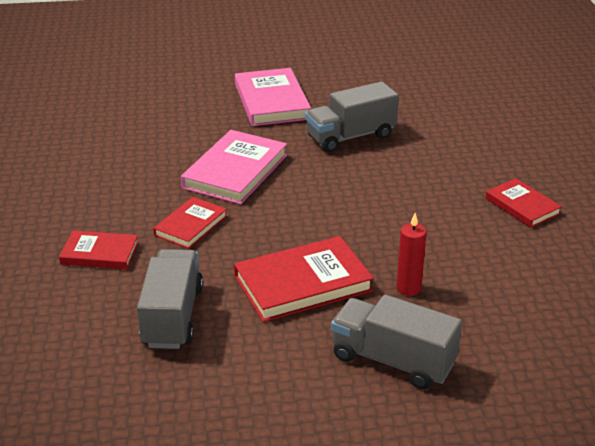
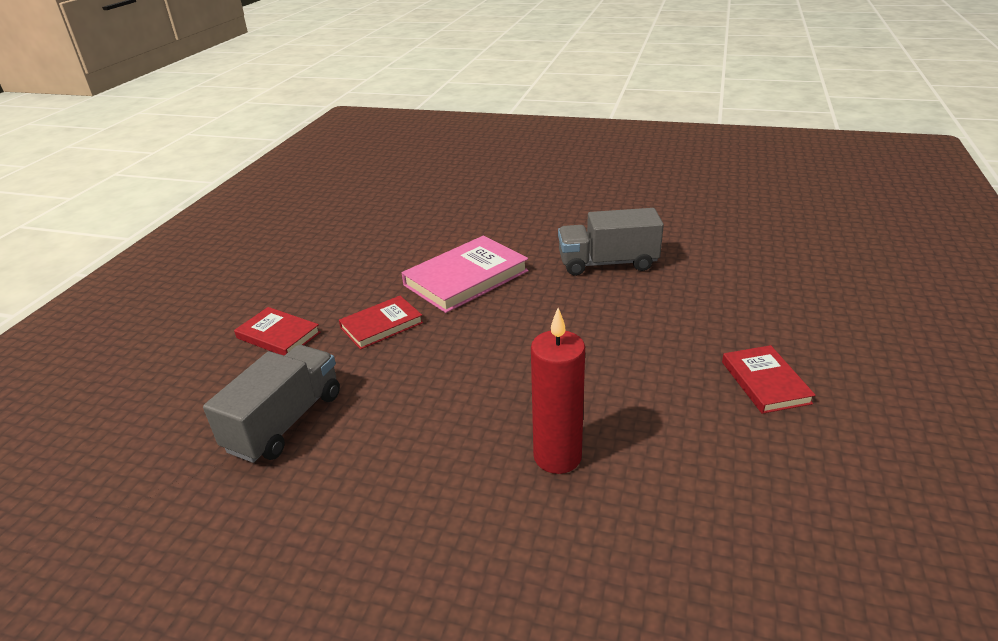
camera: 25 degrees right, 0 degrees up
red book [234,236,374,322] -> none
pink book [235,68,311,126] -> none
grey truck [331,295,462,389] -> none
red candle [397,213,427,296] -> red candle [531,308,585,474], size x1.53

